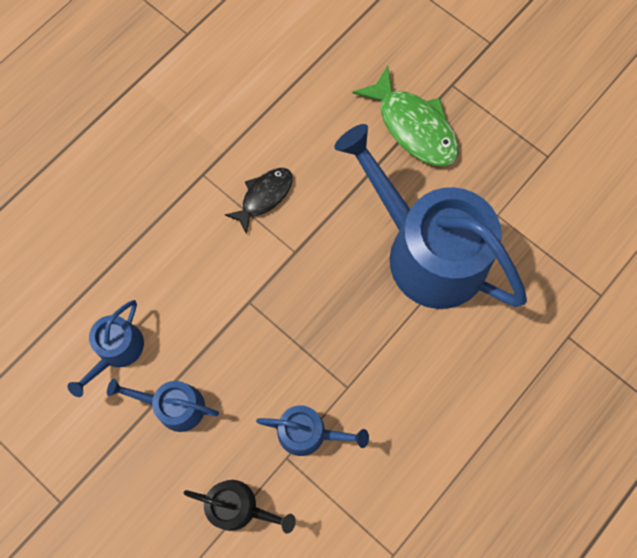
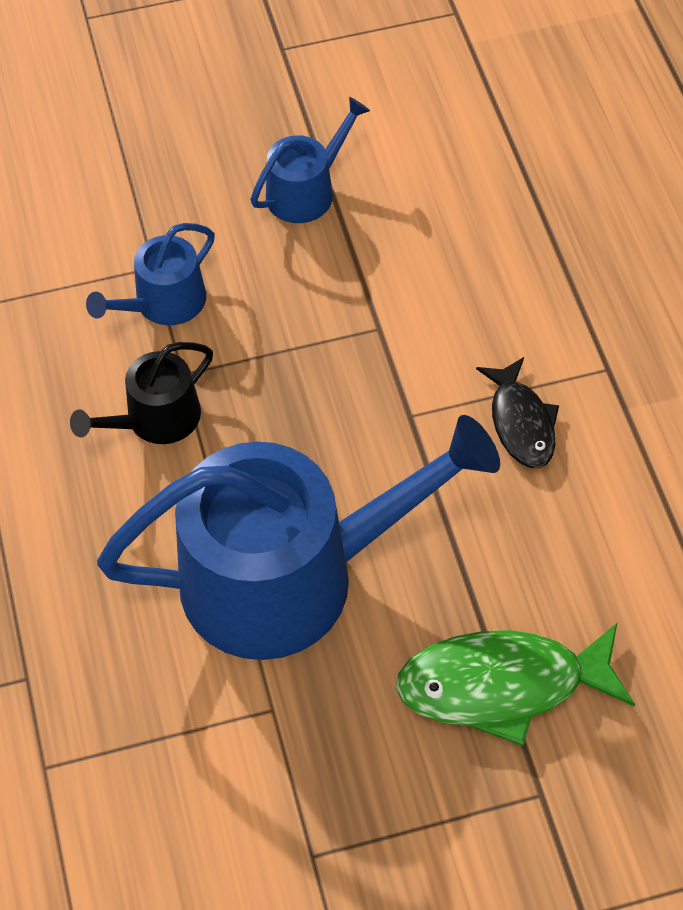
camera: 125 degrees right, 15 degrees down
blue watering can [68,300,144,397] -> none
black watering can [184,480,296,534] -> black watering can moved to [70,342,213,444]

